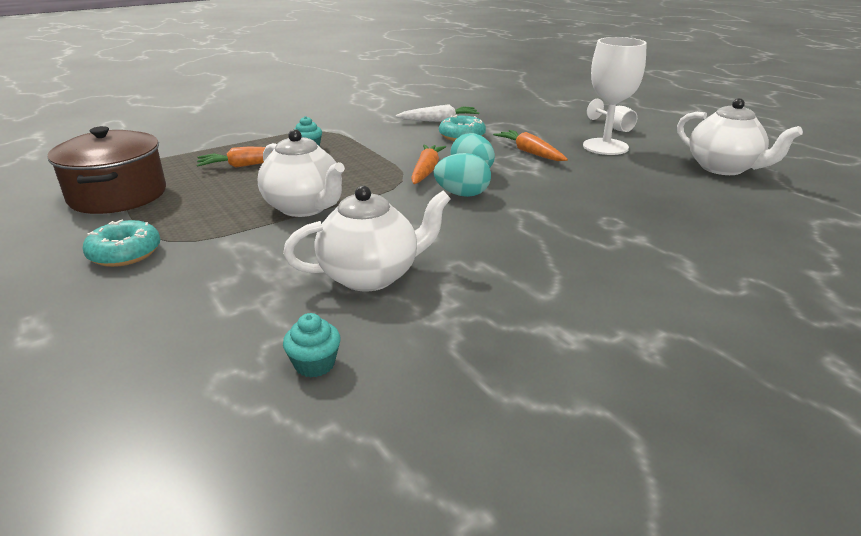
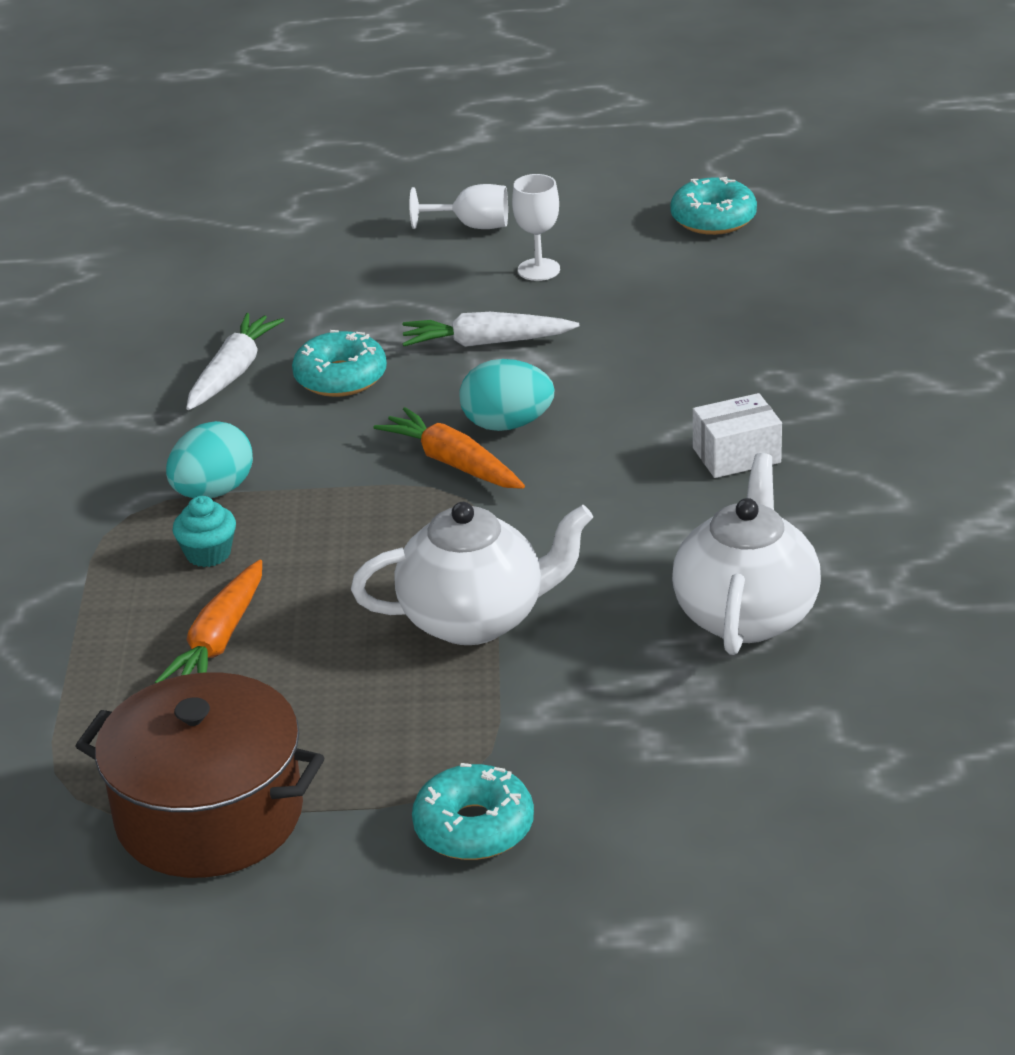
camera: 55 degrees left, 5 degrees up
turquoise cupcake [283,313,341,377] -> none
turquoise egg [434,153,491,197] -> turquoise egg moved to [166,421,253,498]
orange carrot [493,130,568,161] -> white carrot [402,312,579,347]
white goblet [583,37,647,155] -> white goblet [512,174,560,281], size x0.53
white teapot [677,98,803,175] -> turquoise donut [670,177,757,235]
none -> white box [693,393,782,478]

